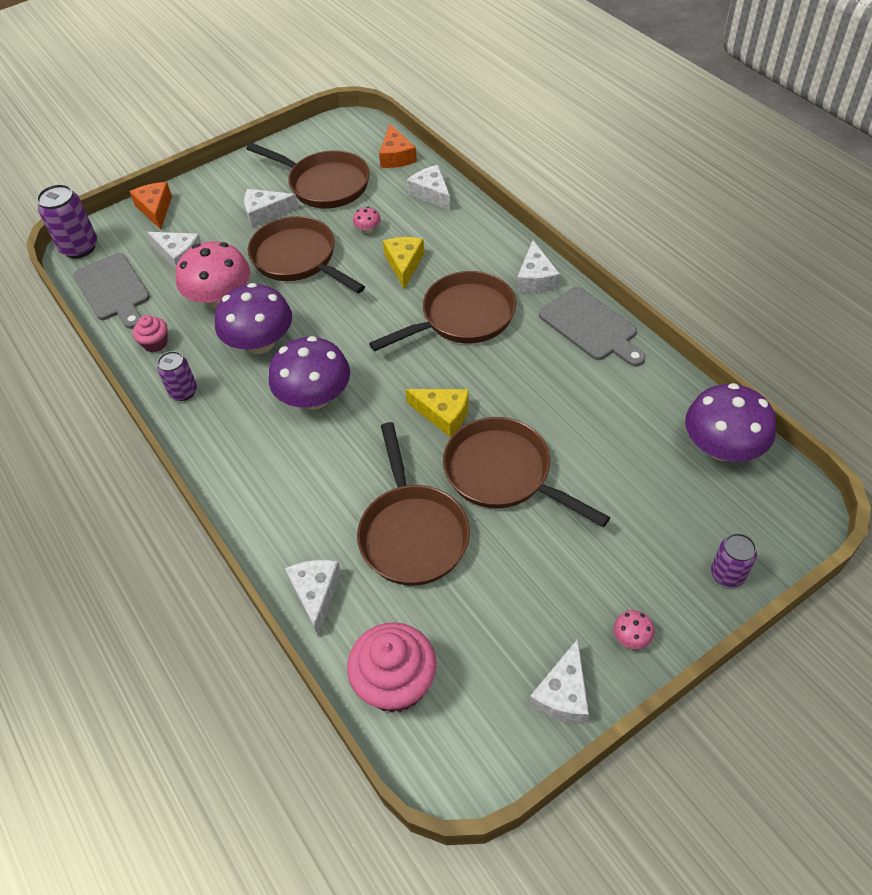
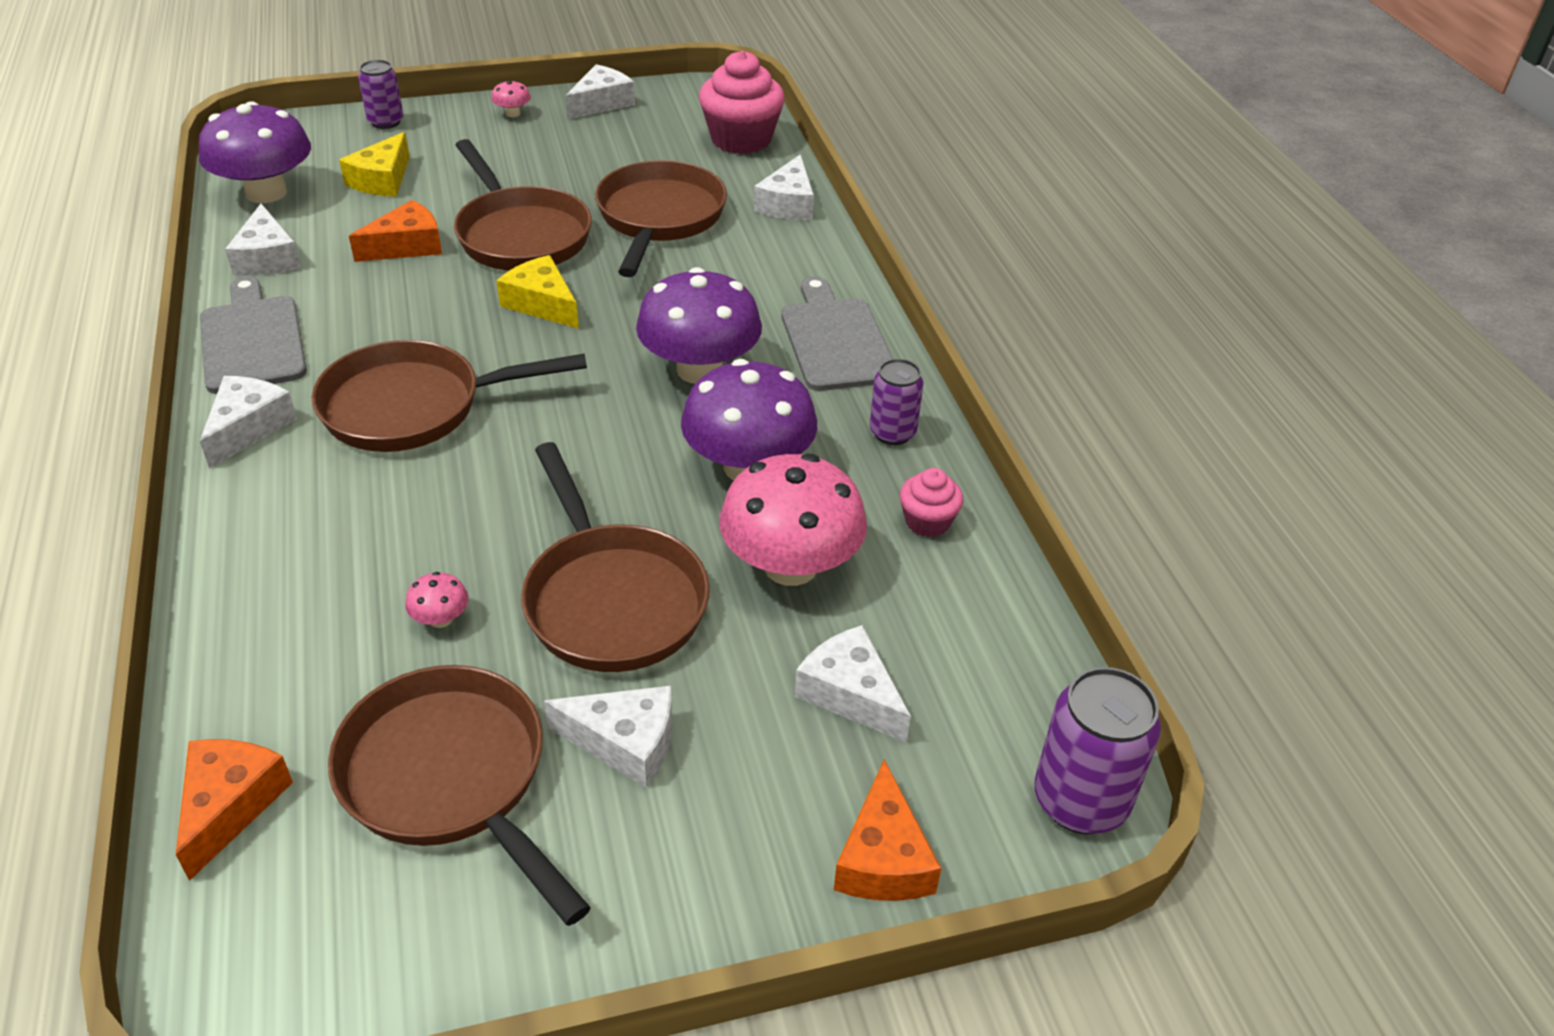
camera: 165 degrees left, 10 degrees down
grey cutting board [73,253,150,329] -> grey cutting board moved to [781,276,893,391]
yellow cheese [383,237,425,289] -> yellow cheese moved to [339,132,410,197]
white cheese [407,165,451,211] -> white cheese moved to [225,204,301,276]
none -> orange cheese [349,200,442,262]

